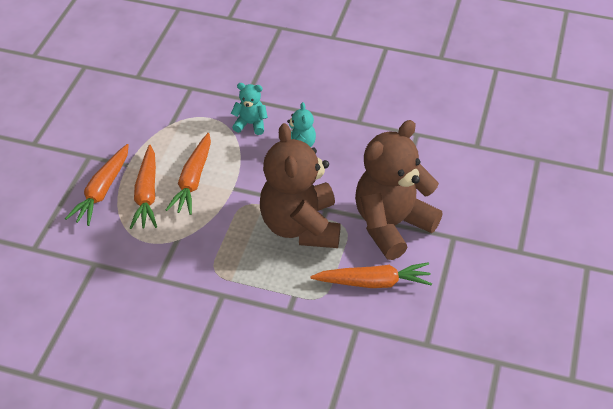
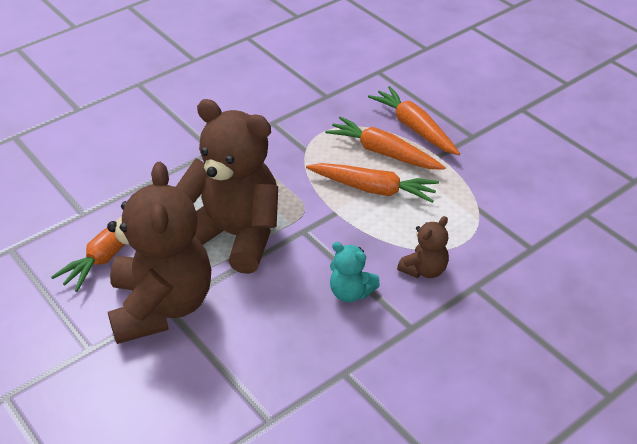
camera: 125 degrees right, 5 degrees down
orange carrot [166,133,211,215] -> orange carrot turned 150 degrees clockwise [306,163,439,203]
turquoise teddy bear [231,83,268,135] -> brown teddy bear [397,216,449,278]

